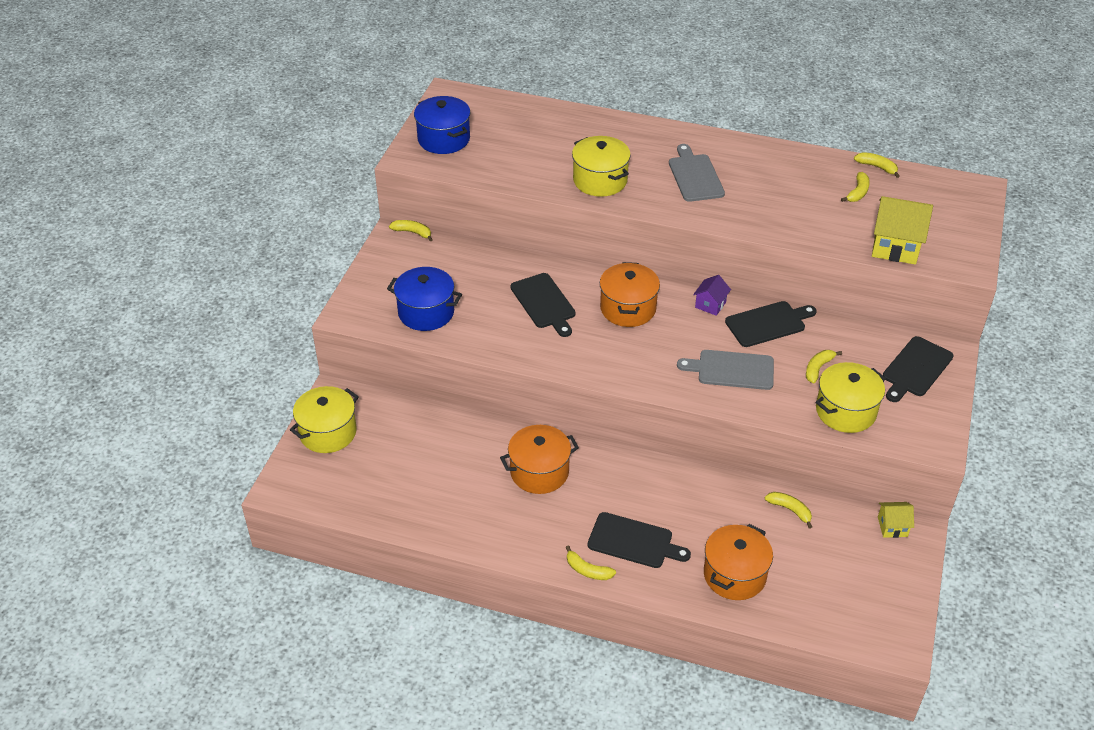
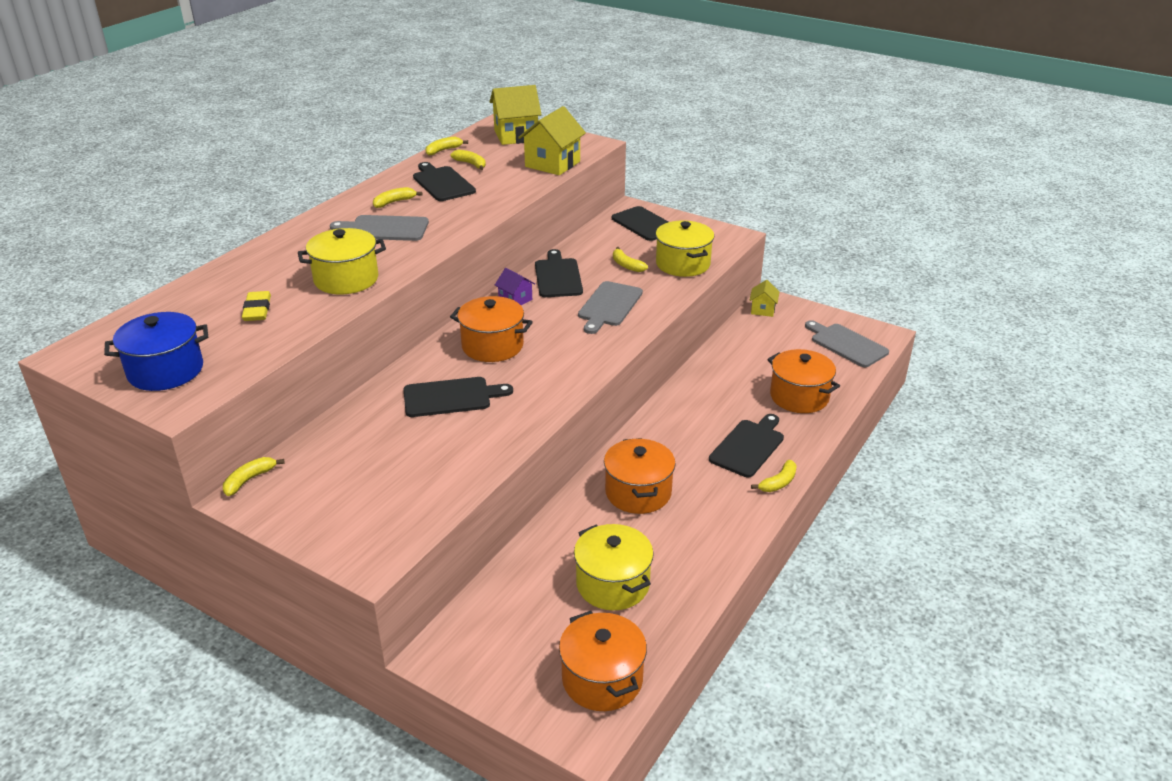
camera: 75 degrees left, 10 degrees down
yellow pot [290,386,359,453] -> yellow pot moved to [574,524,654,610]
blue pot [387,267,462,331] -> none
yellow banana [765,492,812,529] -> yellow banana moved to [373,187,423,208]
none -> yellow eraser [242,291,271,321]
none -> black cutting board [413,162,476,201]
none -> yellow house [490,85,542,145]
none -> orange pot [559,611,647,711]
none -> grey cutting board [805,320,889,367]

